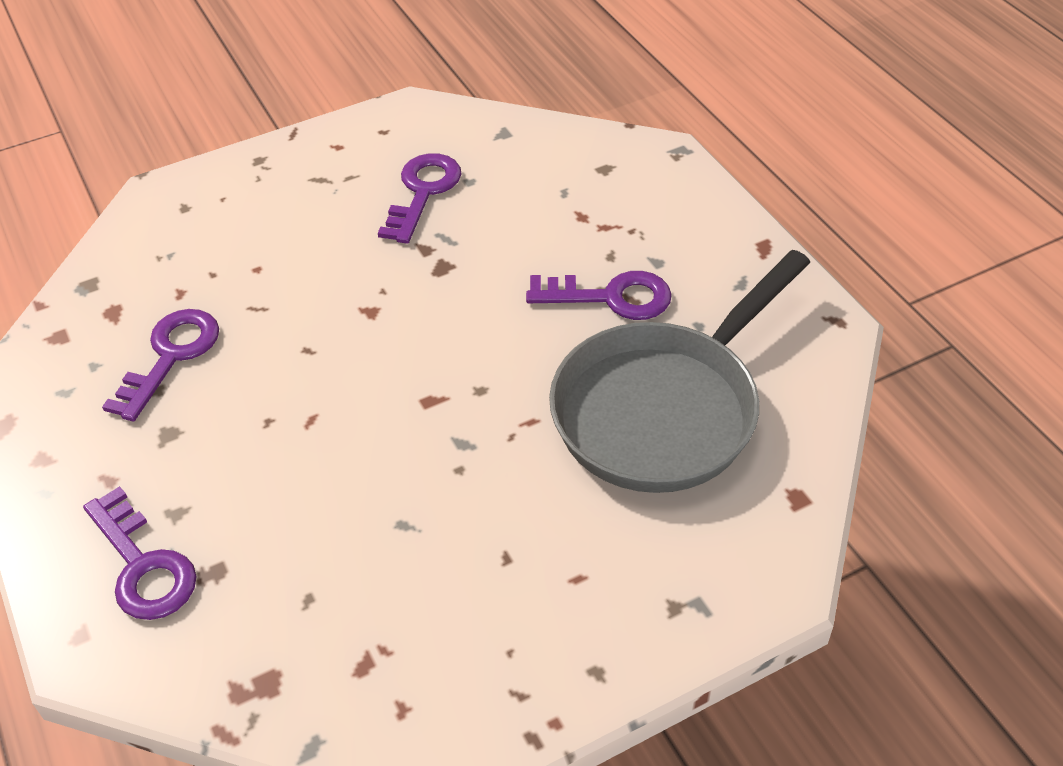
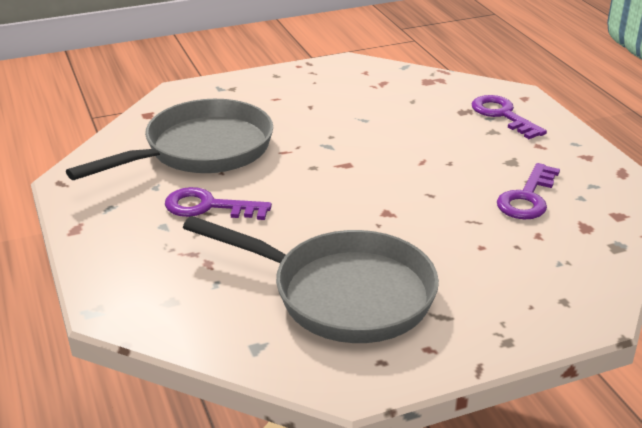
camera: 175 degrees left, 15 degrees down
purple key [378,153,461,244] -> grey pan [183,216,439,343]

